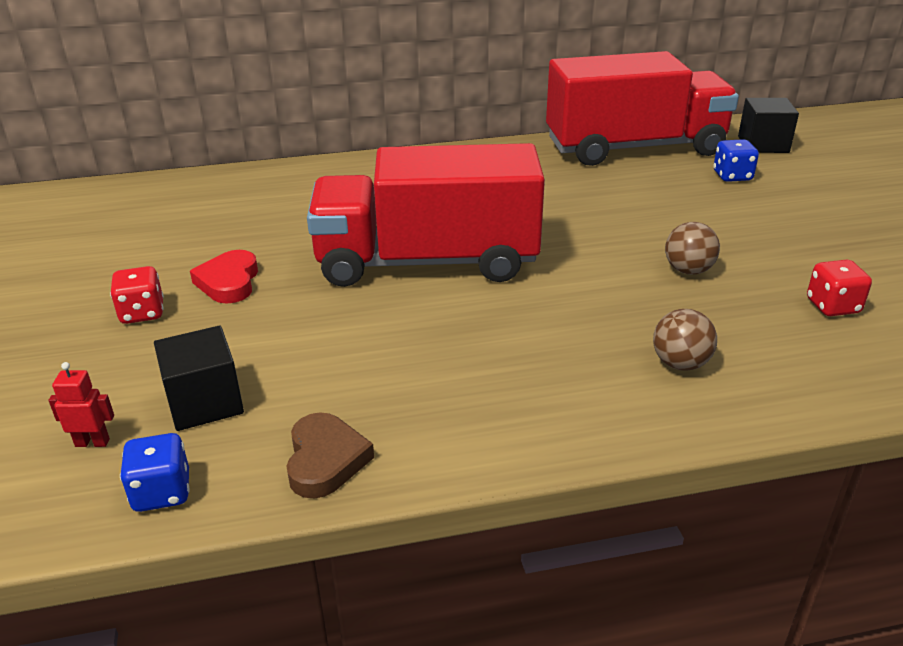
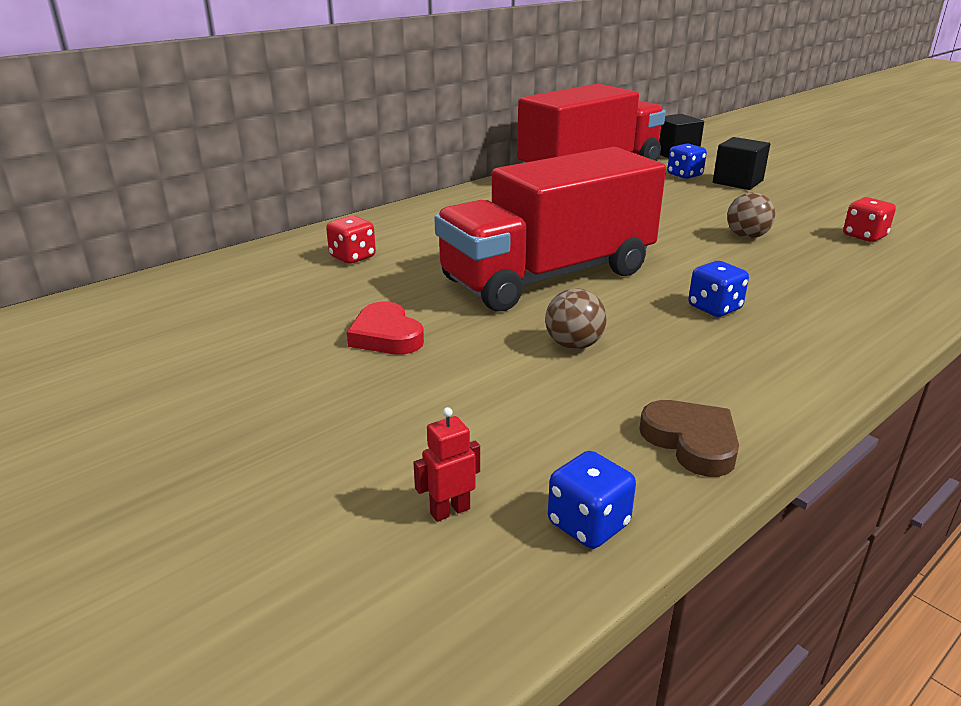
camera: 30 degrees left, 5 degrees down
red dice [110,266,164,324] -> red dice moved to [326,216,376,264]
black cube [154,326,244,431] -> black cube moved to [713,137,770,190]
brown ball [653,309,717,371] -> brown ball moved to [545,289,607,350]
none -> blue dice [688,261,749,317]

